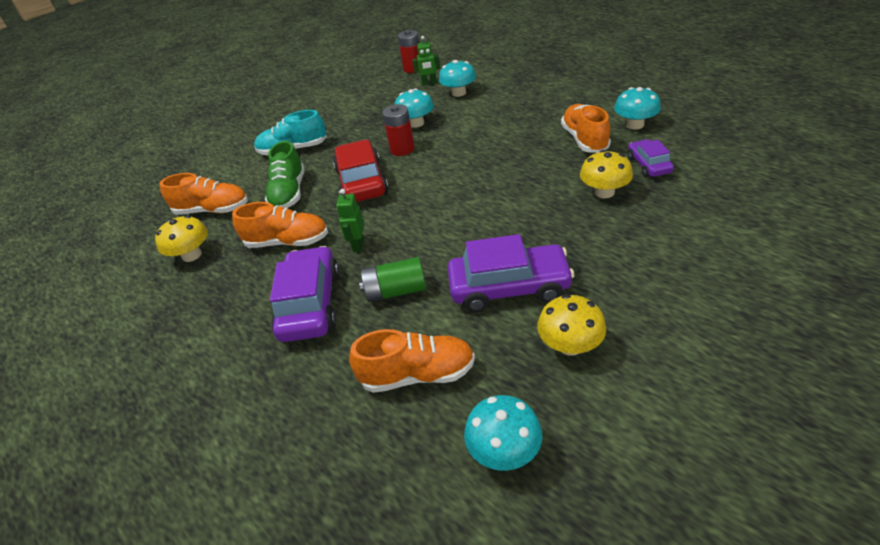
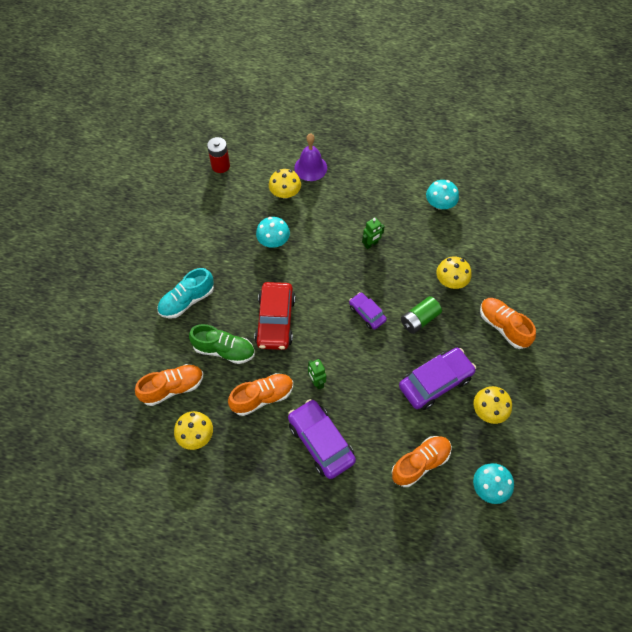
camera: 35 degrees left, 20 degrees up
green shoe [265,141,305,208] -> green shoe turned 45 degrees counterclockwise [189,324,255,364]
red car [333,140,389,202] -> red car turned 135 degrees counterclockwise [254,282,295,350]
green battery [359,257,426,302] -> green battery moved to [401,296,442,334]
red battery [382,104,415,156] -> none
green robot [413,36,440,86] -> green robot moved to [362,217,385,249]
turquoise mushroom [439,60,476,97] -> yellow mushroom [269,169,301,199]
orange shoe [561,104,611,153] -> orange shoe moved to [480,298,536,349]
purple car [628,139,674,178] -> purple car moved to [349,292,387,330]
none -> purple bell [294,133,327,181]

